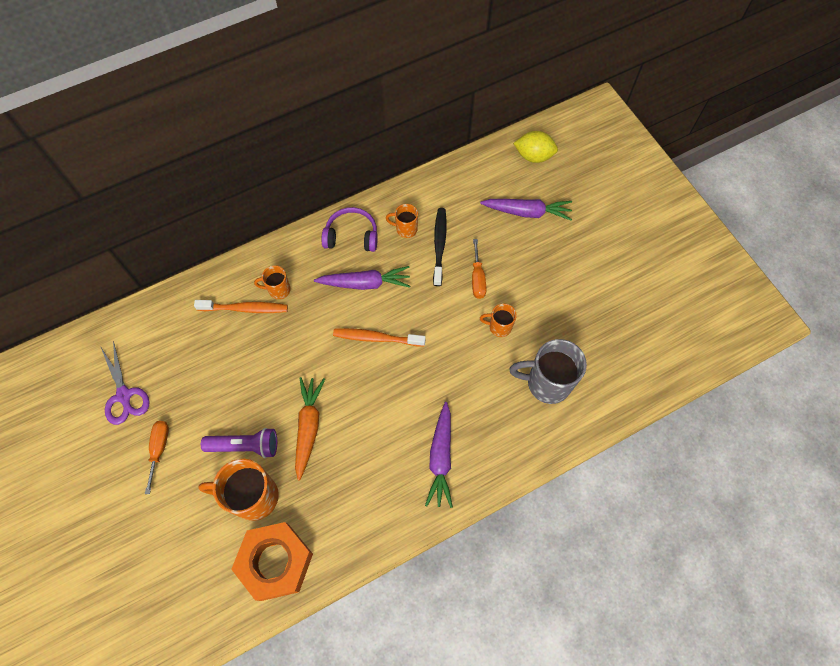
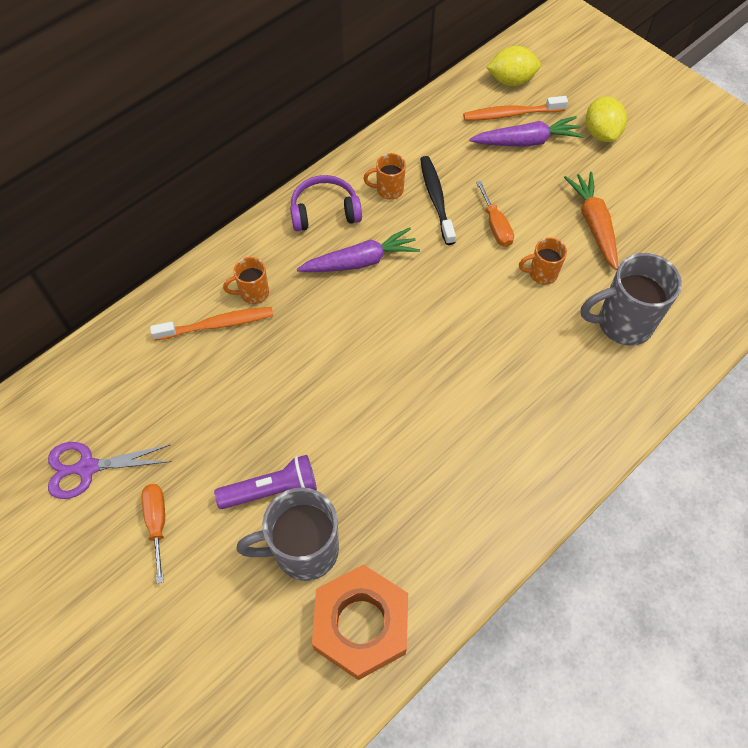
camera: 15 degrees left, 5 degrees down
purple scissors [100,341,150,425] -> purple scissors turned 120 degrees clockwise [48,442,172,499]
orange mug [198,459,279,521] -> grey mug [237,487,339,581]
orange carrot [295,377,325,481] -> orange carrot moved to [564,172,618,270]
orange toothbrush [333,328,426,347] -> orange toothbrush moved to [463,96,568,121]
purple carrot [425,402,453,508] -> none
none -> yellow lemon [586,97,627,142]

